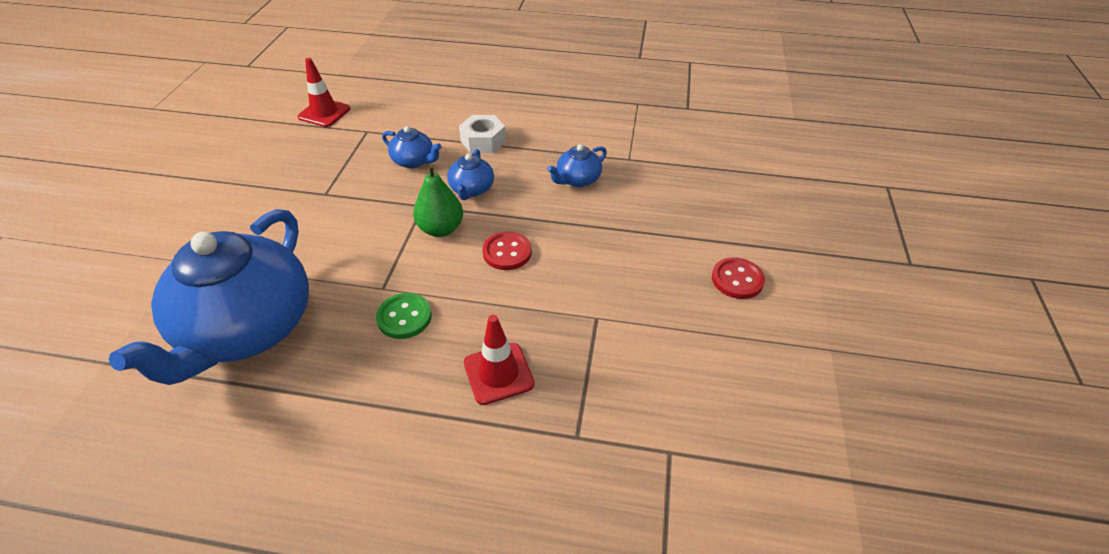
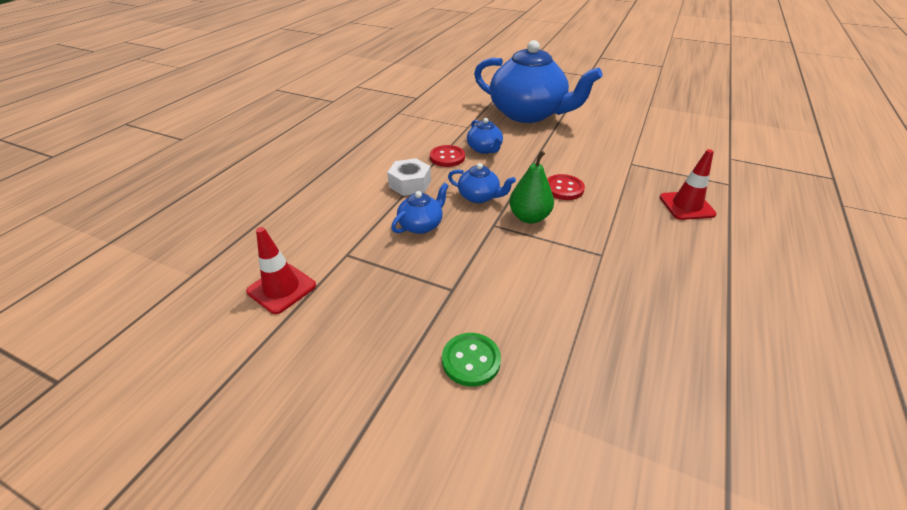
camera: 75 degrees left, 5 degrees down
blue teapot [109,209,309,385] -> blue teapot moved to [474,40,602,123]
green button [376,293,432,339] -> green button moved to [442,333,501,387]
red button [712,257,765,299] -> red button moved to [430,145,465,167]

